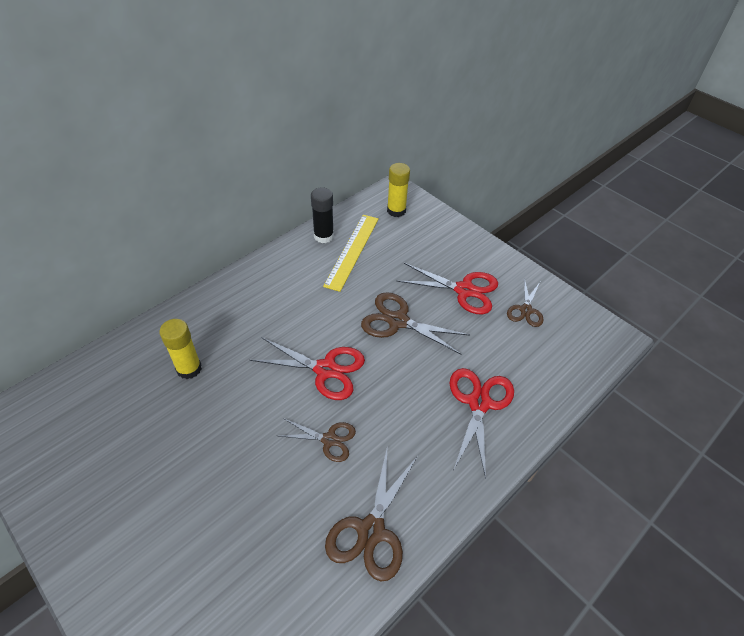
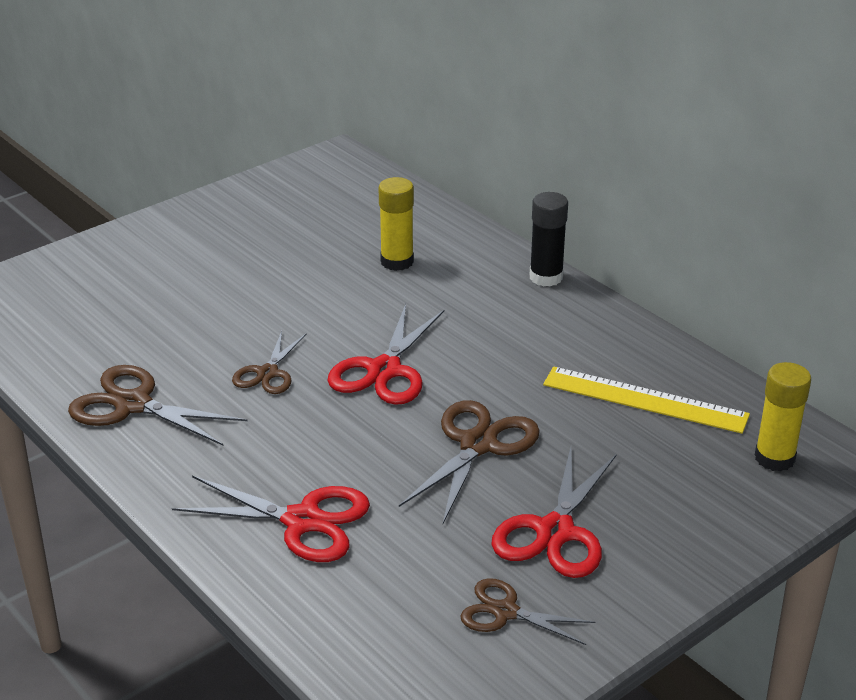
camera: 95 degrees right, 15 degrees down
black glue stick [311,187,334,243] -> black glue stick moved to [529,192,568,287]

